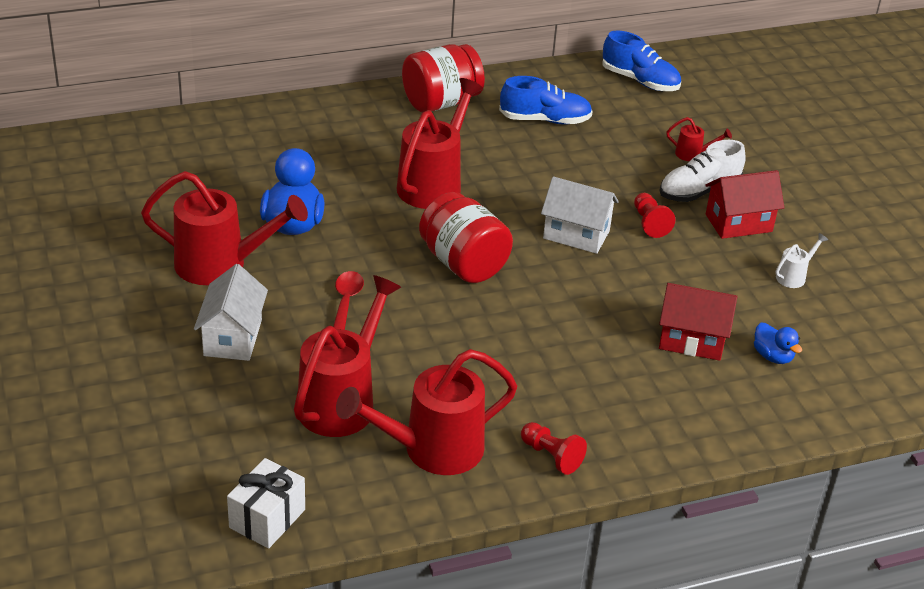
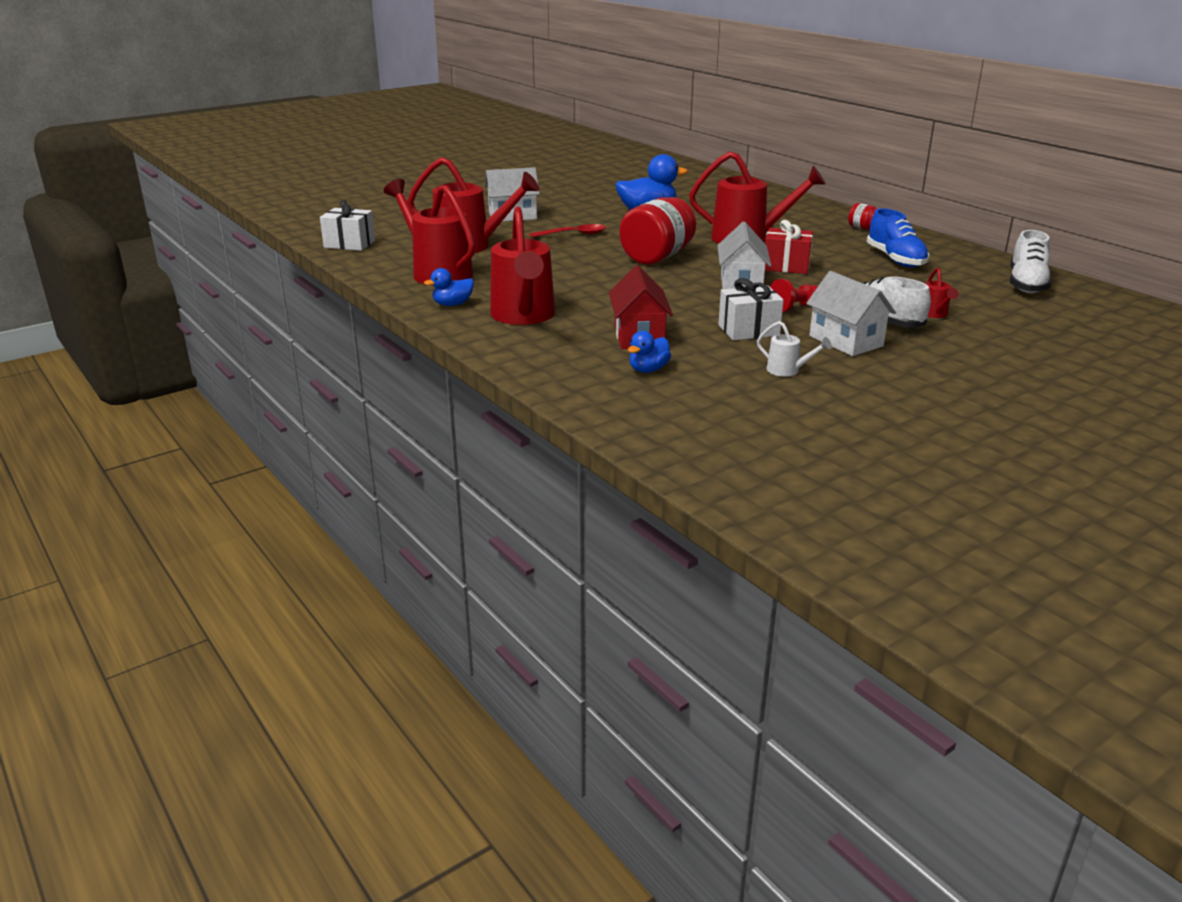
camera: 75 degrees right, 10 degrees down
red watering can [141,171,308,285] -> red watering can moved to [490,206,555,325]
red jar [402,44,485,113] -> red jar [848,203,878,230], size x0.45
red pawn [521,422,587,475] -> blue duck [424,268,474,306]
blue shoe [602,30,681,91] -> white shoe [1010,230,1052,293]
red house [705,170,784,239] -> white house [806,271,896,356]
none -> white gift [718,278,784,340]
none -> red gift [765,220,813,274]

